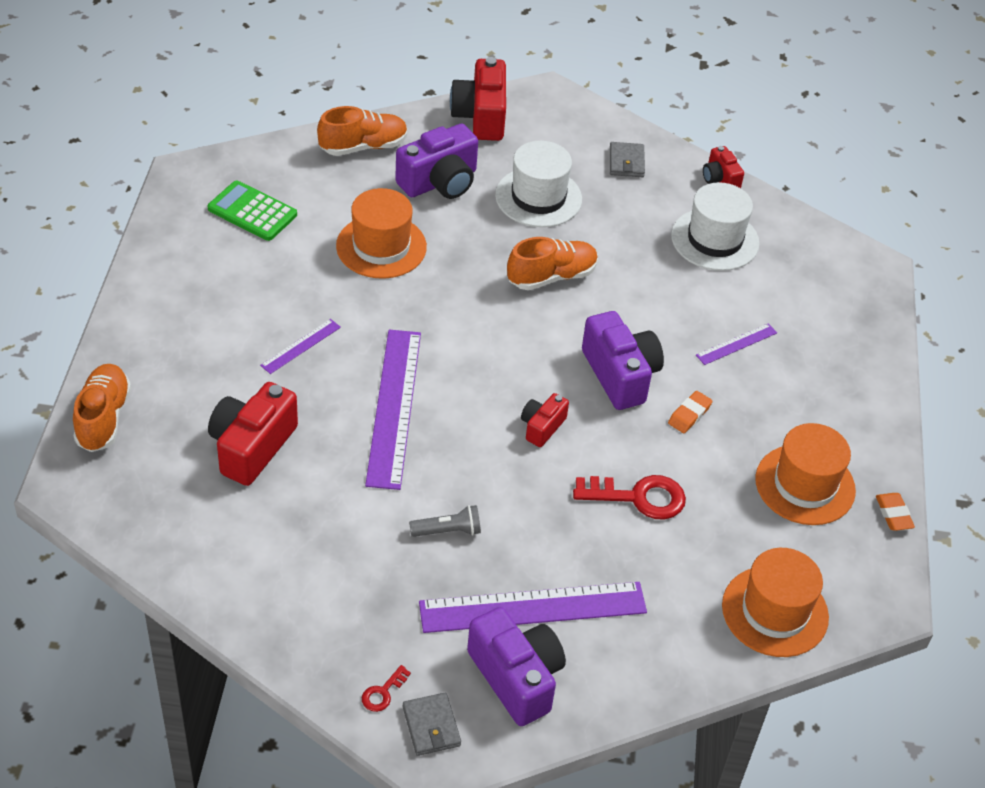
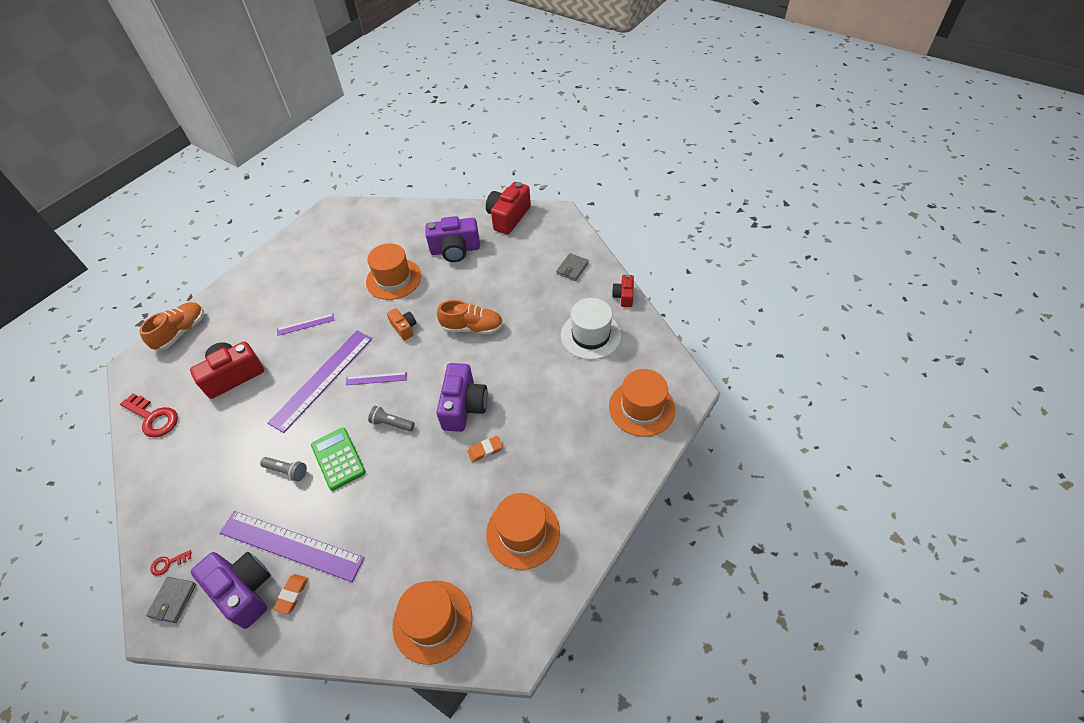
camera: 35 degrees right, 5 degrees up
green calculator [208,181,297,241] -> green calculator moved to [311,428,366,491]
orange shoe [317,106,408,156] -> none
purple camera [467,607,566,726] -> purple camera turned 45 degrees counterclockwise [191,552,271,629]
white hat [495,141,582,227] -> none
red camera [521,393,569,447] -> grey flashlight [368,406,415,431]
red key [573,475,686,520] -> red key moved to [120,393,178,438]
purple ruler [696,323,777,365] -> purple ruler moved to [346,372,407,385]
orange eraser [876,493,915,531] -> orange eraser moved to [273,574,308,614]
none -> orange camera [387,308,416,341]
none -> orange hat [609,369,675,437]

